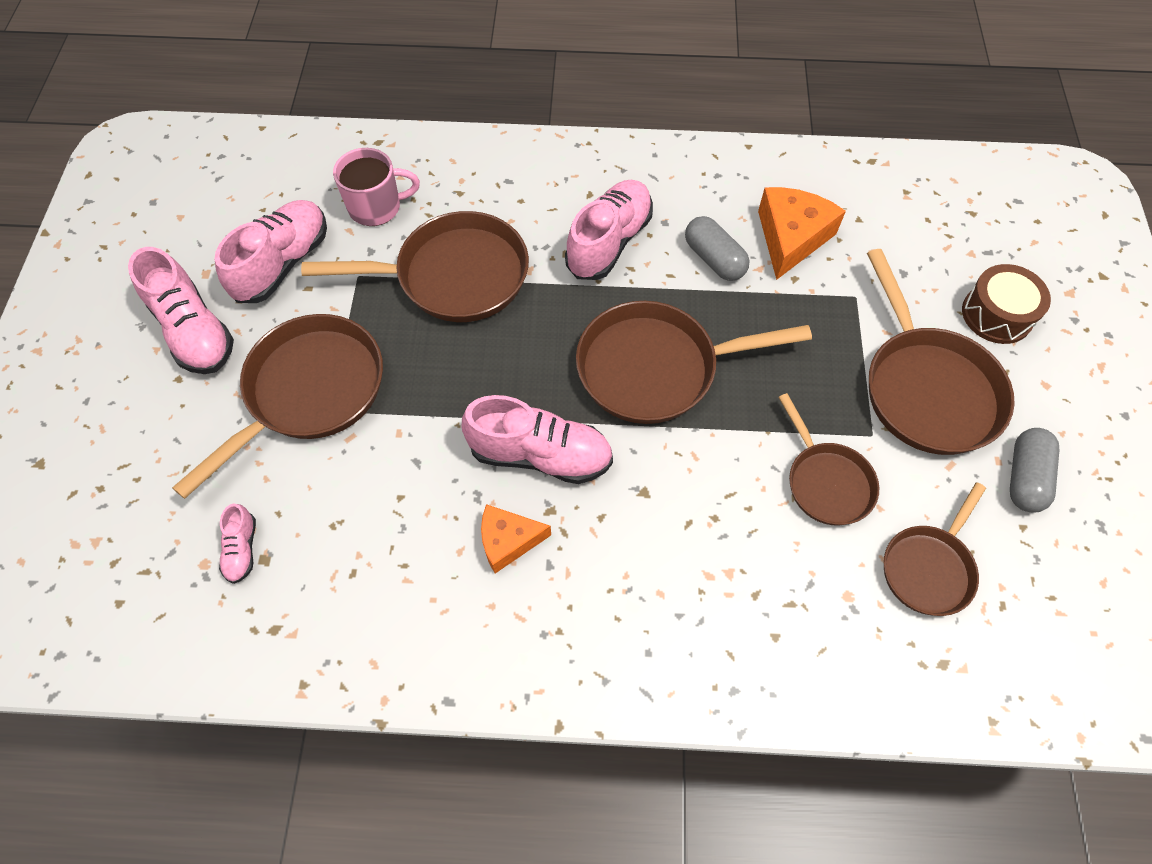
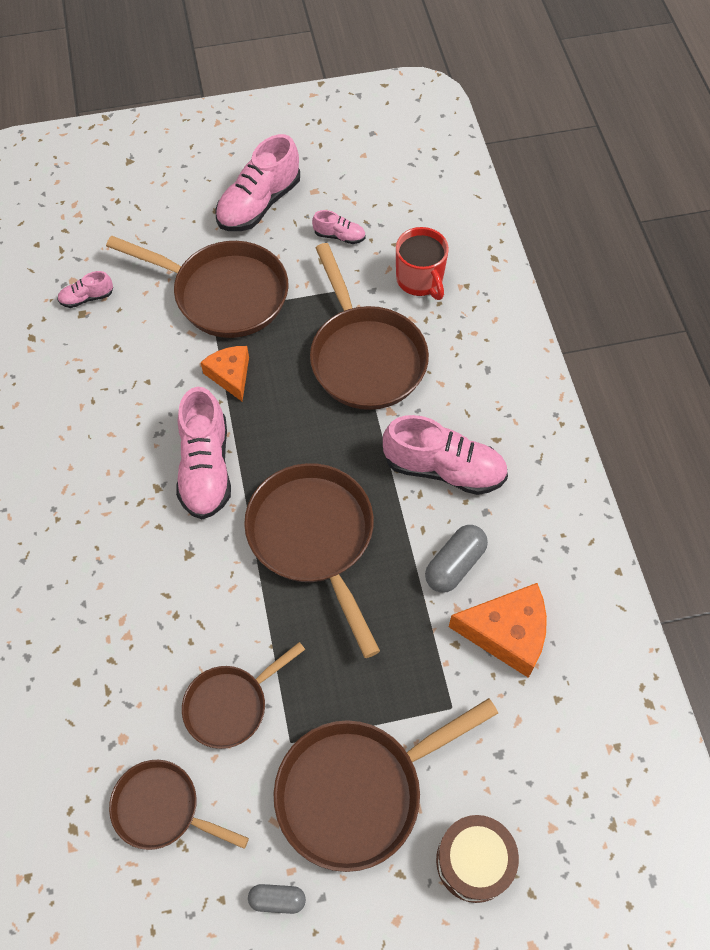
camera: 75 degrees right, 0 degrees up
pink shoe [215,200,327,303] -> pink shoe [312,210,366,244], size x0.48
pink mug [333,148,420,226] -> red mug [396,227,449,300]
orange cheese [481,504,551,573] -> orange cheese moved to [201,346,249,402]
grey capsule [1010,428,1059,513] -> grey capsule [248,884,306,914], size x0.62

